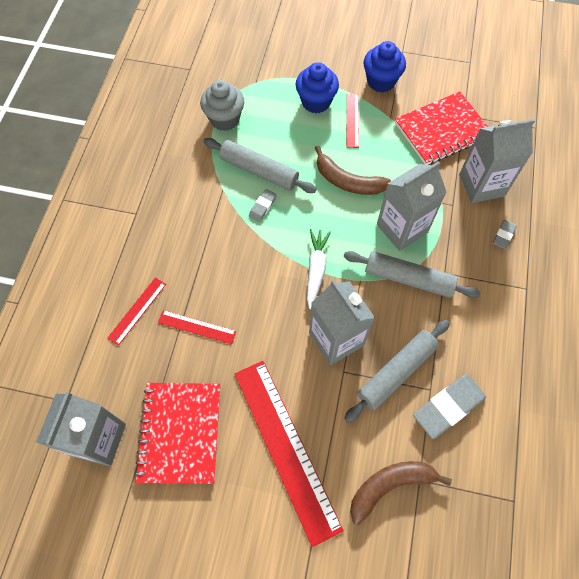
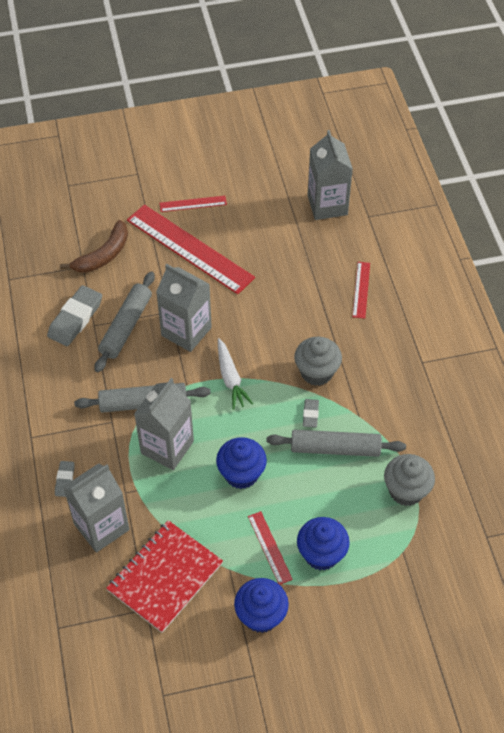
camera: 155 degrees right, 10 degrees down
red notebook [134,383,220,484] -> none
red ruler [158,310,236,344] -> red ruler moved to [160,196,227,212]
brown banana [315,145,391,195] -> blue cupcake [216,437,267,489]
none -> grey cupcake [294,337,342,386]

